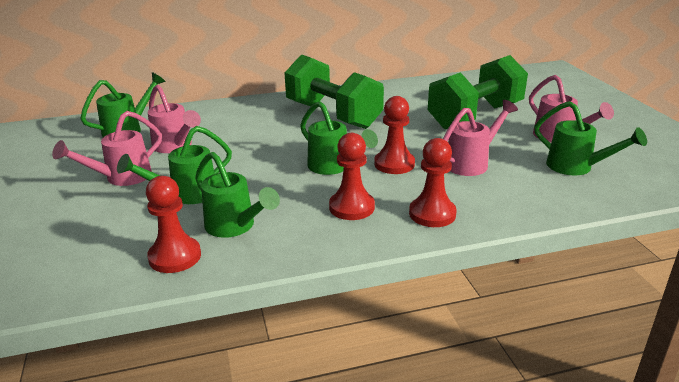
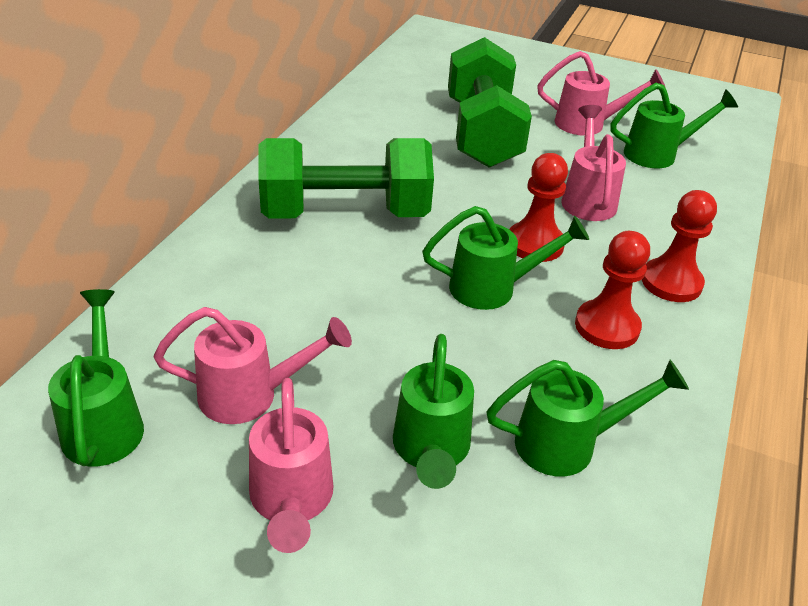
camera: 55 degrees left, 10 degrees up
red pawn [146,176,201,273] -> none

